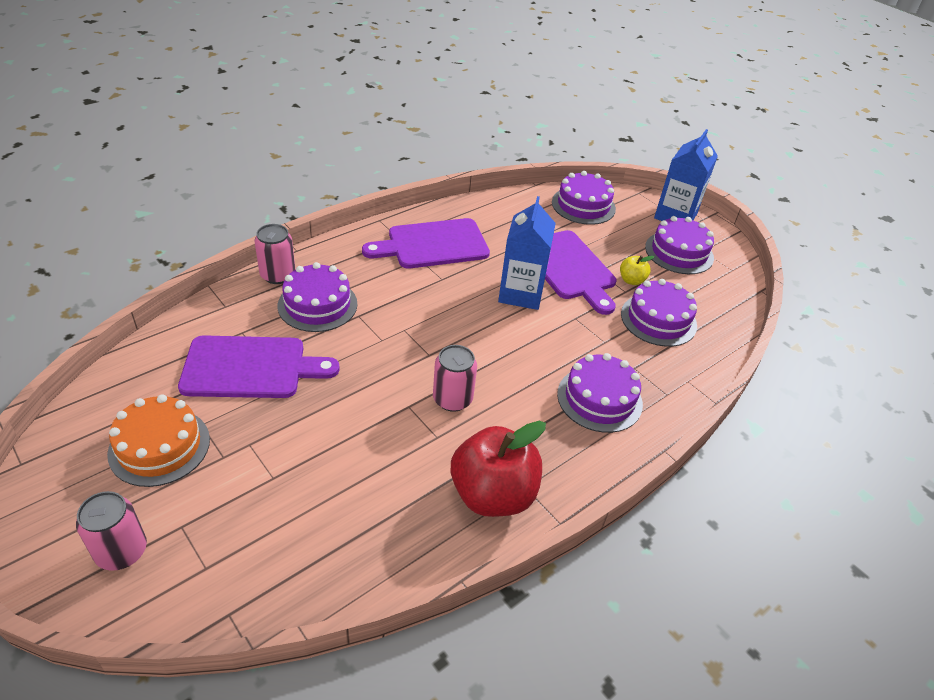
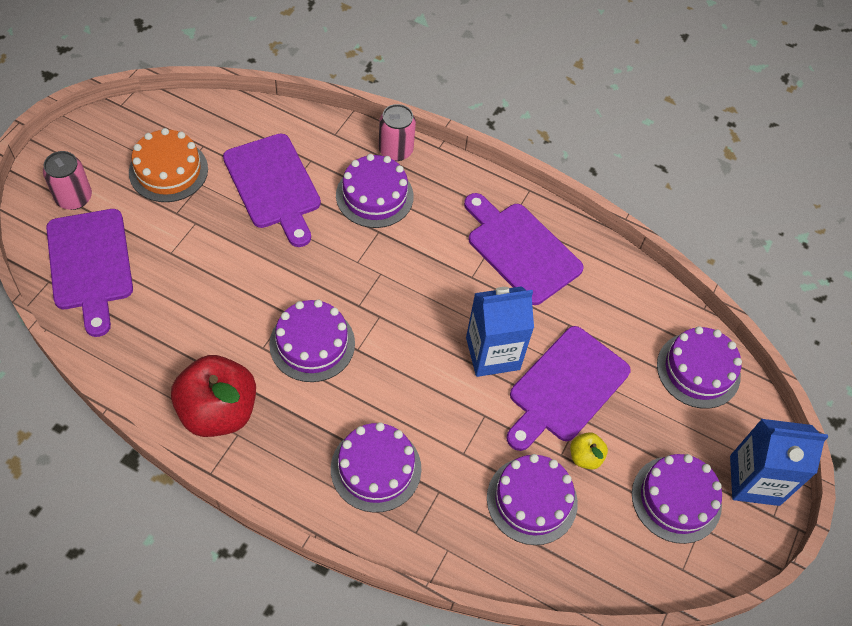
camera: 65 degrees right, 15 degrees up
pink can [433,345,477,412] -> purple cake [269,300,355,382]
none -> purple cutting board [46,209,133,337]

